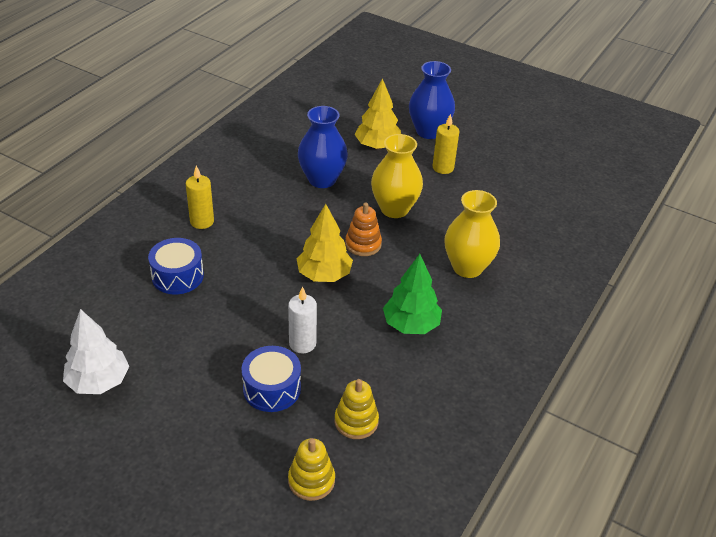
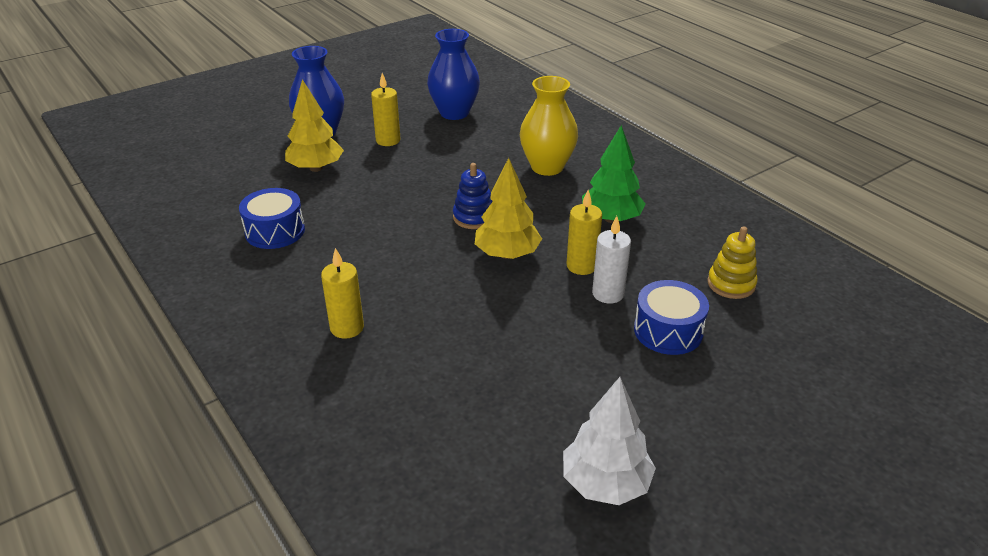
camera: 65 degrees left, 5 degrees down
blue drum [148,238,204,294] -> blue drum moved to [239,188,305,249]
yellow stacking toy [288,438,335,501] -> none
blue vase [298,106,348,188] -> blue vase moved to [427,29,480,120]
orange stacking toy [345,203,382,256] -> blue stacking toy [453,163,493,229]
yellow vase [371,134,423,218] -> none
none -> yellow candle [566,190,602,275]

